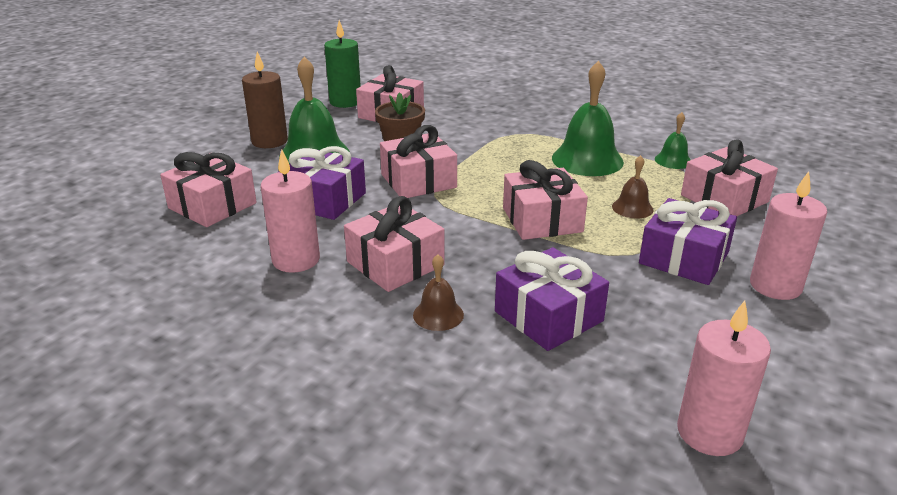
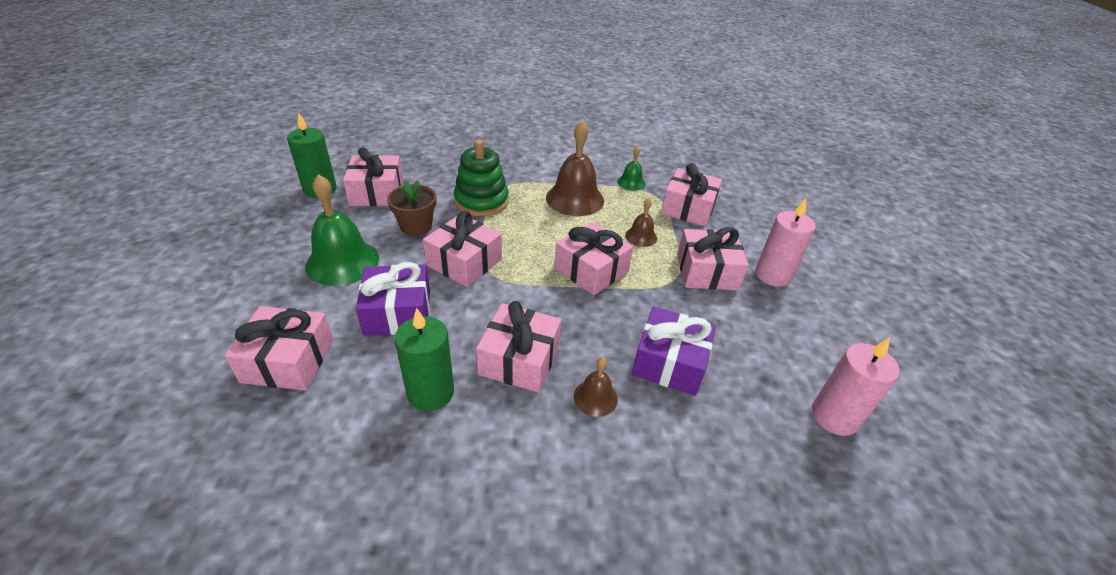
camera: 35 degrees left, 10 degrees up
brown candle [242,51,288,148] -> none
pink candle [261,149,320,273] -> green candle [395,308,454,411]
green bell [552,61,624,176] -> brown bell [546,120,604,216]
purple gift [639,198,737,285] -> pink gift [677,227,749,290]
none -> green stacking toy [454,140,509,216]

